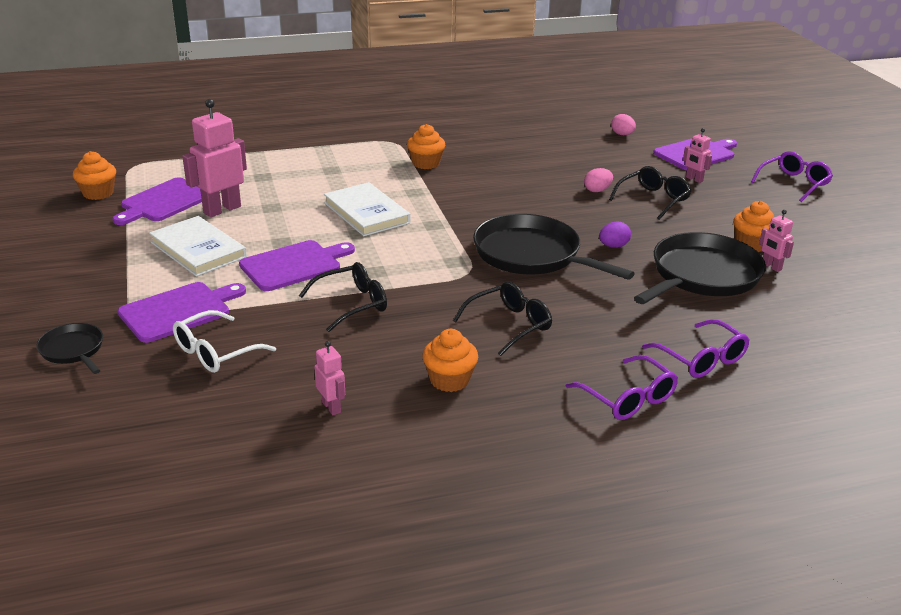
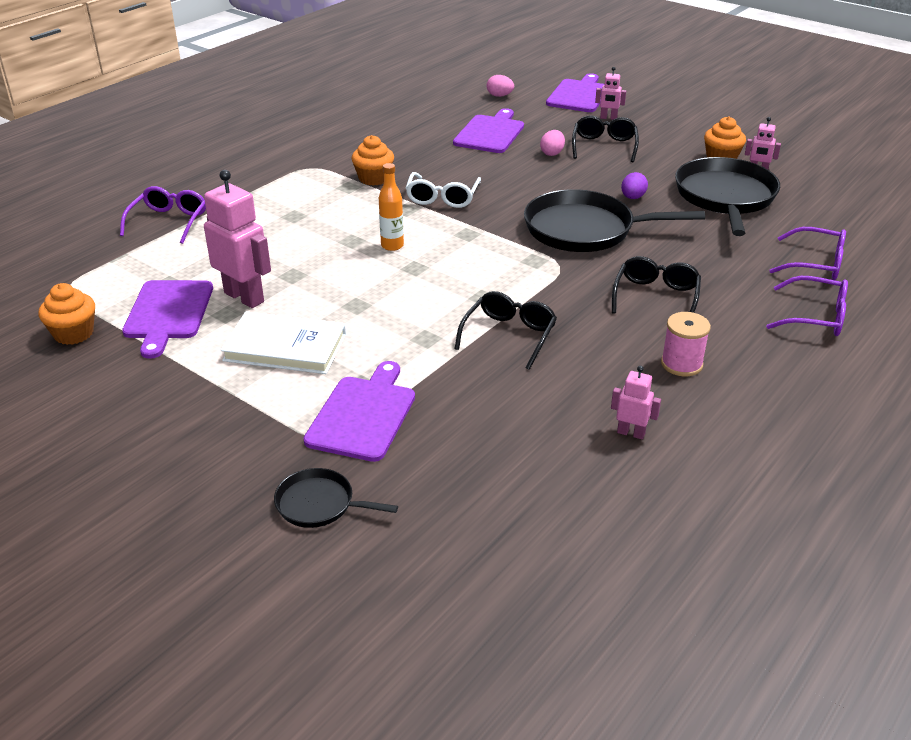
camera: 35 degrees left, 5 degrees up
white glasses [173,310,276,373] -> white glasses moved to [406,172,481,208]
pink robot [182,99,247,217] -> pink robot turned 120 degrees clockwise [204,170,271,308]
purple cutting board [239,240,355,291] -> purple cutting board moved to [453,108,524,153]
white book [324,182,411,236] -> orange bottle [379,163,404,251]
orange cupcake [422,329,478,392] -> pink spool [661,312,711,376]
purple glasses [751,151,833,202] -> purple glasses moved to [120,186,206,244]

